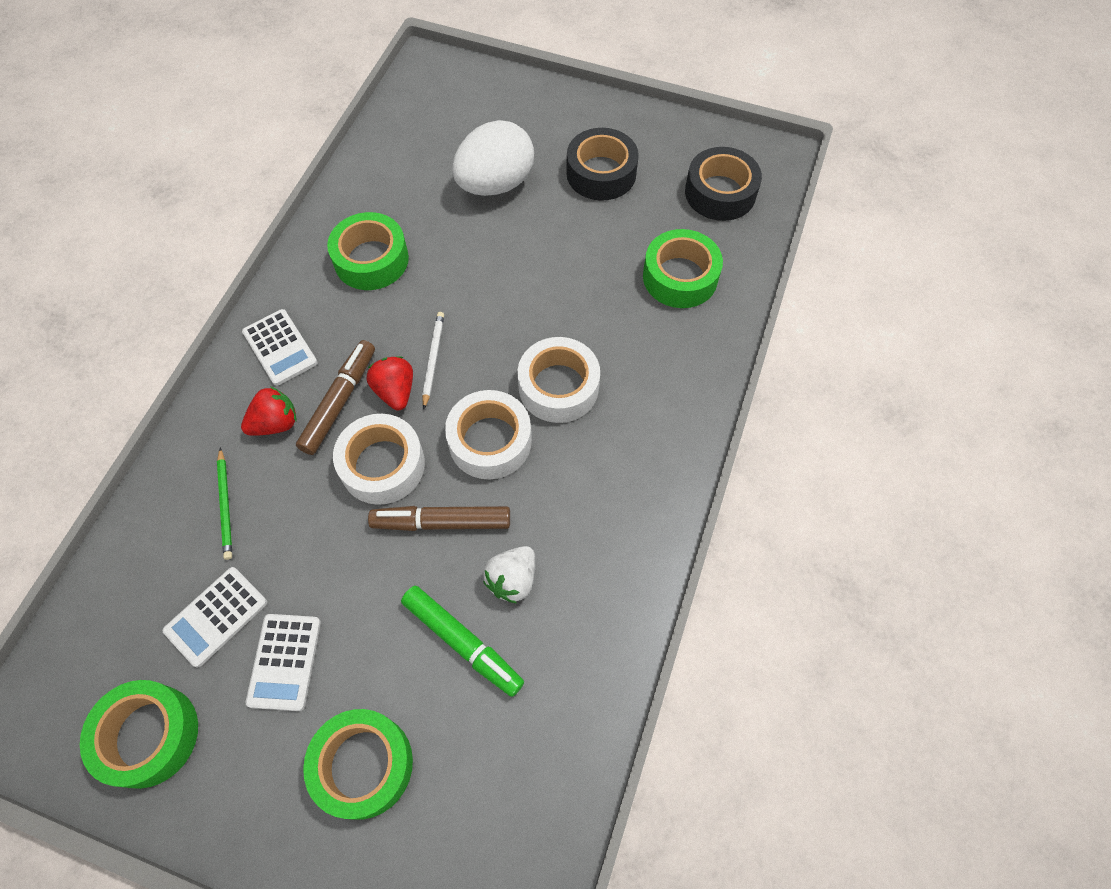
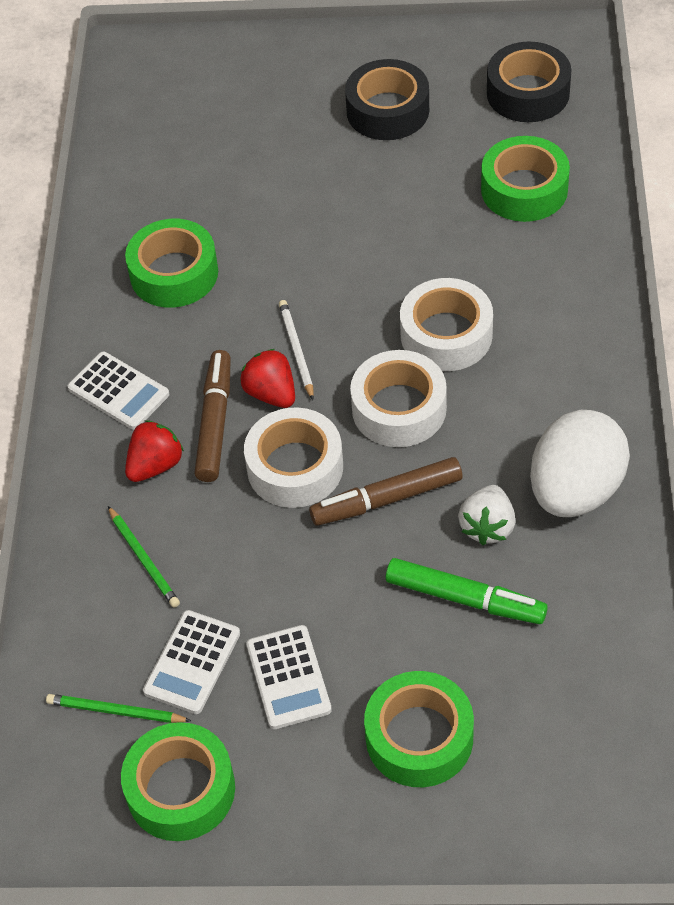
camera: 15 degrees left, 10 degrees down
white egg [452,120,534,196] -> white egg moved to [530,410,630,517]
none -> green pencil [46,694,192,723]

